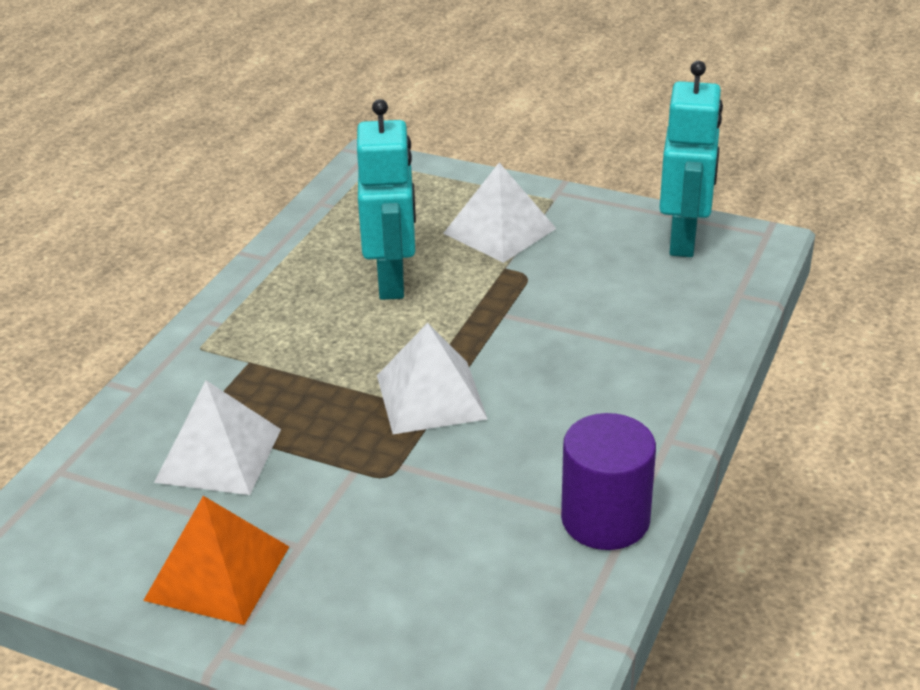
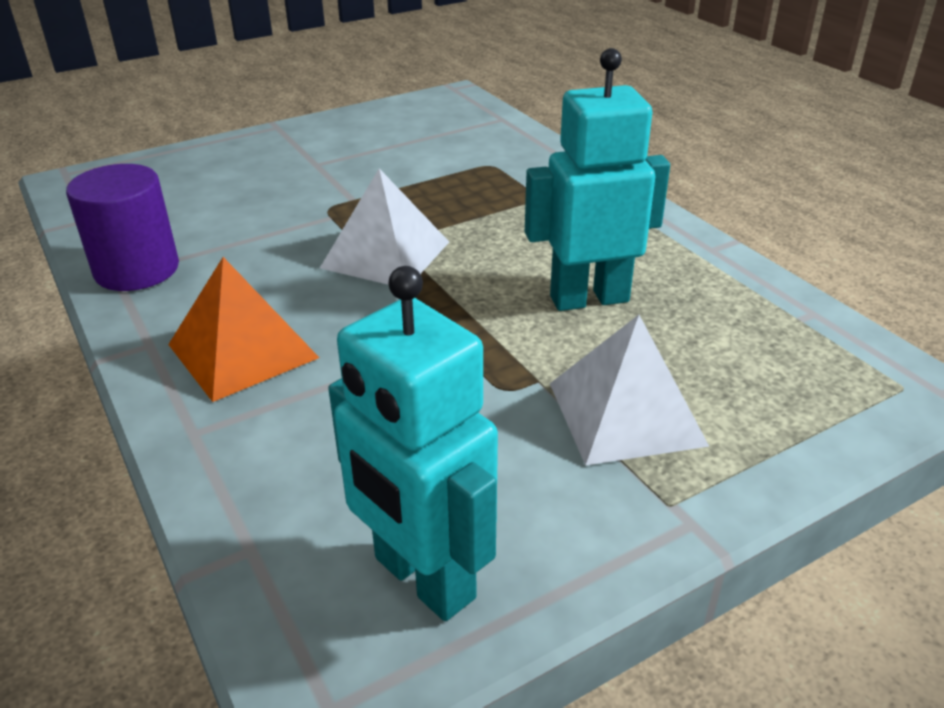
camera: 125 degrees right, 0 degrees up
orange pyramid [143,496,289,625] -> orange pyramid moved to [168,257,319,402]
white pyramid [154,380,281,495] -> none
turquoise robot [357,99,416,300] -> turquoise robot turned 135 degrees clockwise [525,48,670,311]

